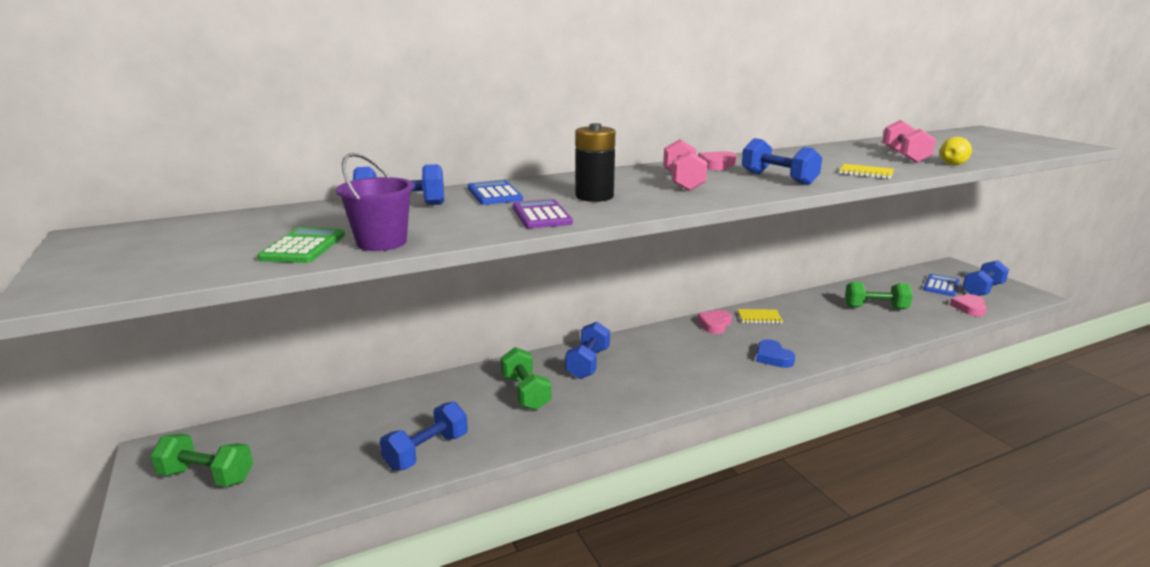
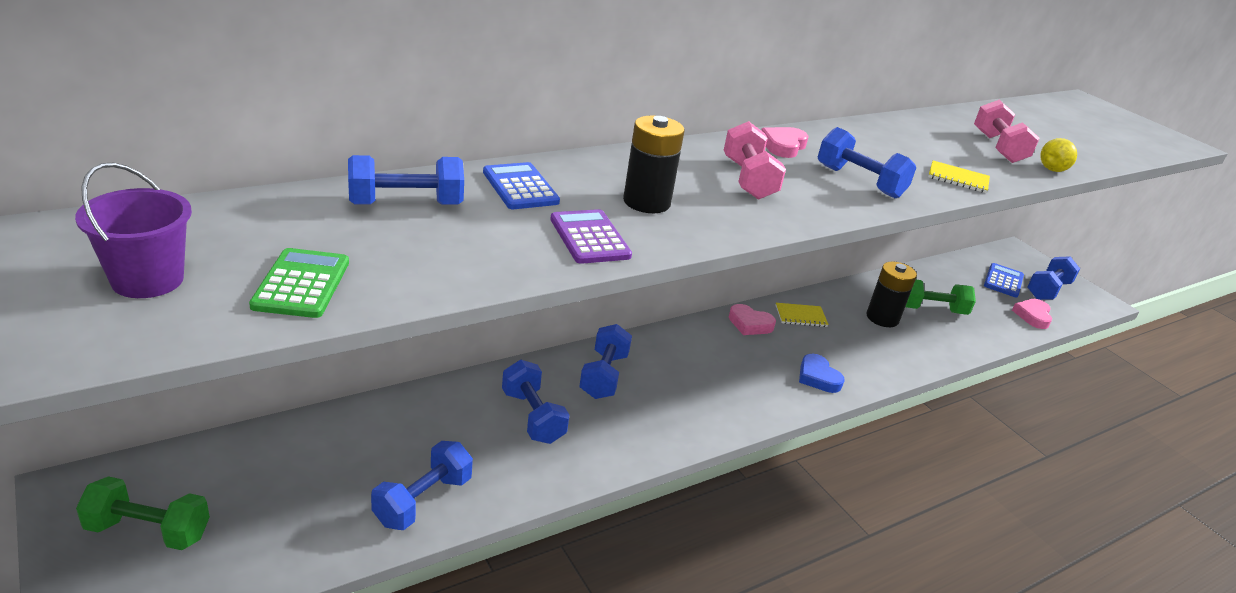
camera: 10 degrees left, 10 degrees up
purple bucket [336,153,414,251] -> purple bucket moved to [75,163,192,298]
green dumbbell [501,347,551,410] -> blue dumbbell [502,360,569,444]
pink heart [697,310,732,334] -> pink heart turned 90 degrees counterclockwise [729,304,776,335]
none -> black battery [866,261,917,327]

